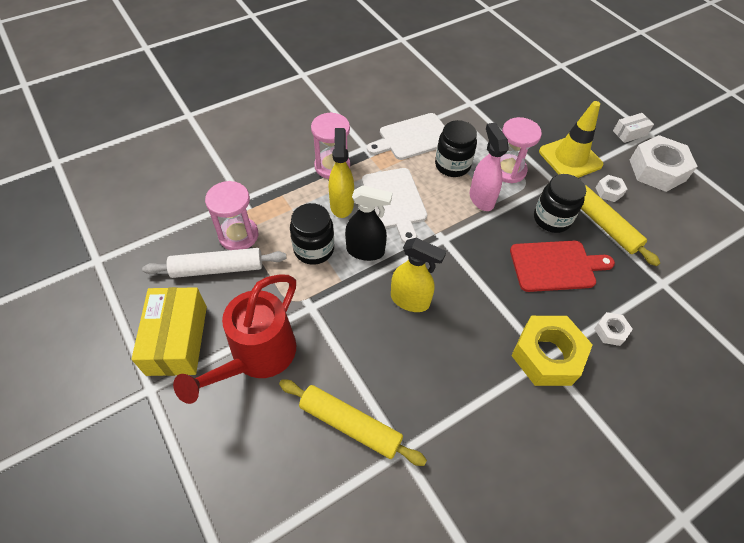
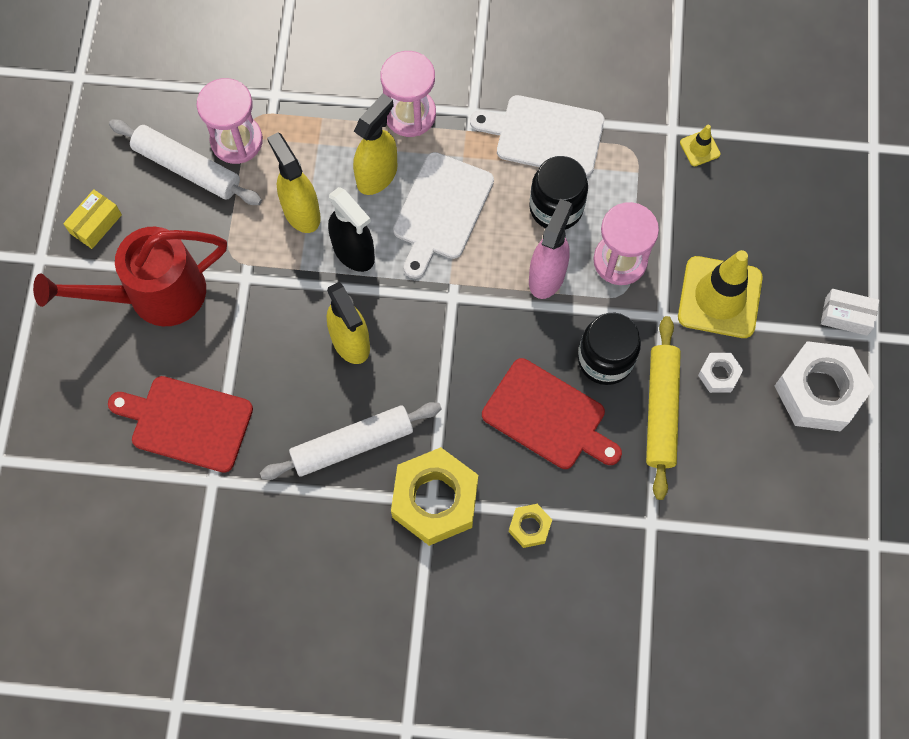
camera: 40 degrees right, 15 degrees up
yellow box [131,287,207,376] -> yellow box [63,189,122,249], size x0.51
yellow rolling pin [279,380,427,466] -> red cutting board [108,376,253,473]
black jar [290,203,334,265] -> yellow spray bottle [267,132,321,233]
white nut [594,312,633,346] -> yellow nut [509,504,552,548]
none -> white rolling pin [260,402,442,480]
none -> yellow traffic cone [680,124,721,166]

